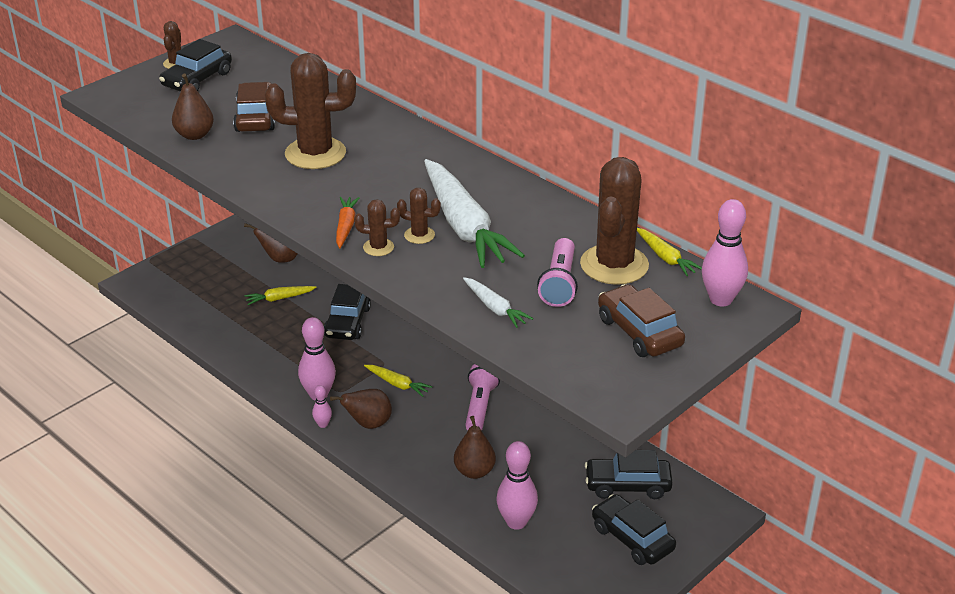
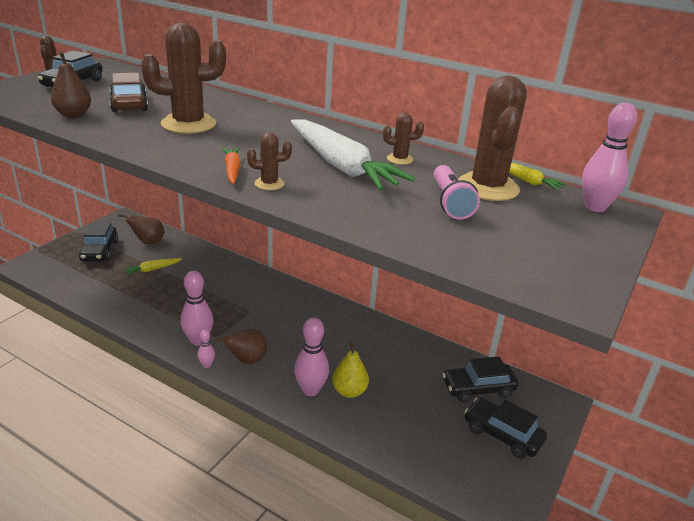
camera: 15 degrees left, 5 degrees down
black car [324,284,371,340] -> black car moved to [79,223,118,262]
yellow carrot [364,365,432,397] -> none
brown cactus [397,188,441,244] -> brown cactus moved to [383,113,424,165]
brown pear [454,416,496,479] -> yellow pear [332,341,369,398]
white carrot [463,277,533,328] -> none
pink flashlight [465,364,500,430] -> none
pink bowling pin [496,441,538,530] -> pink bowling pin moved to [294,317,329,396]
brown car [598,284,685,357] -> none

